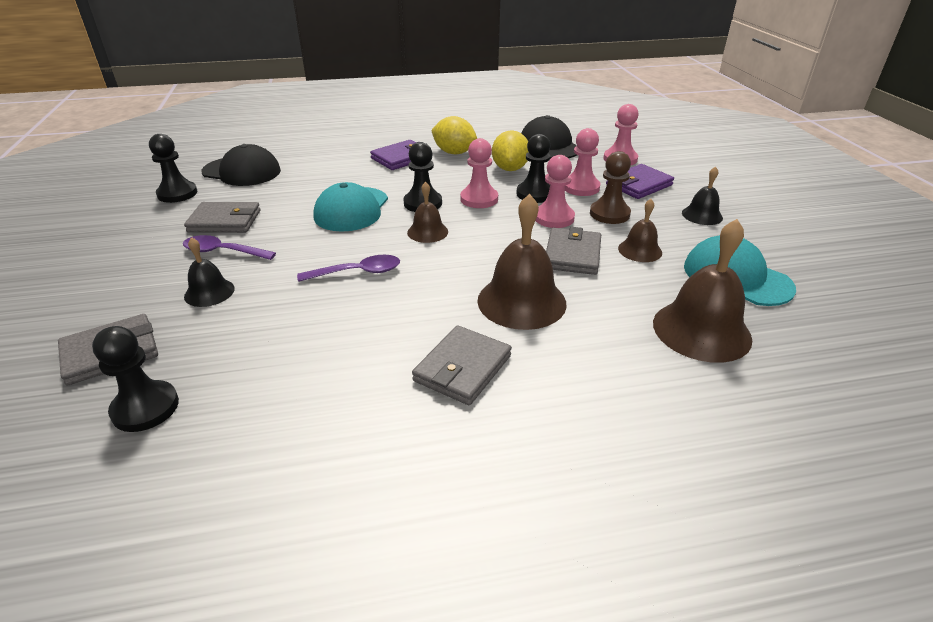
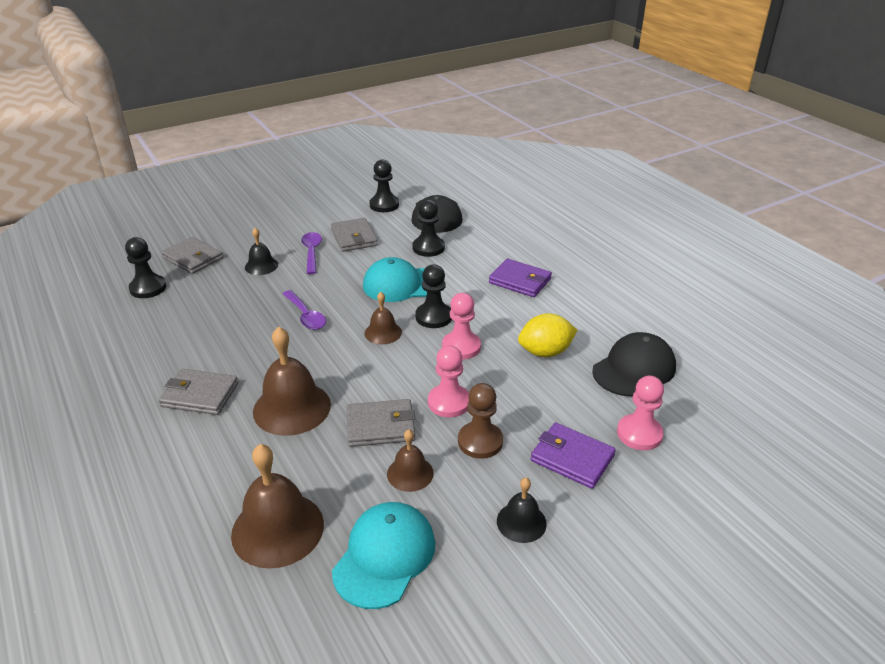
camera: 70 degrees right, 0 degrees up
yellow lemon [431,116,477,154] -> none
black pawn [516,134,551,203] -> black pawn moved to [412,199,445,257]
pink pawn [565,128,601,196] -> none

